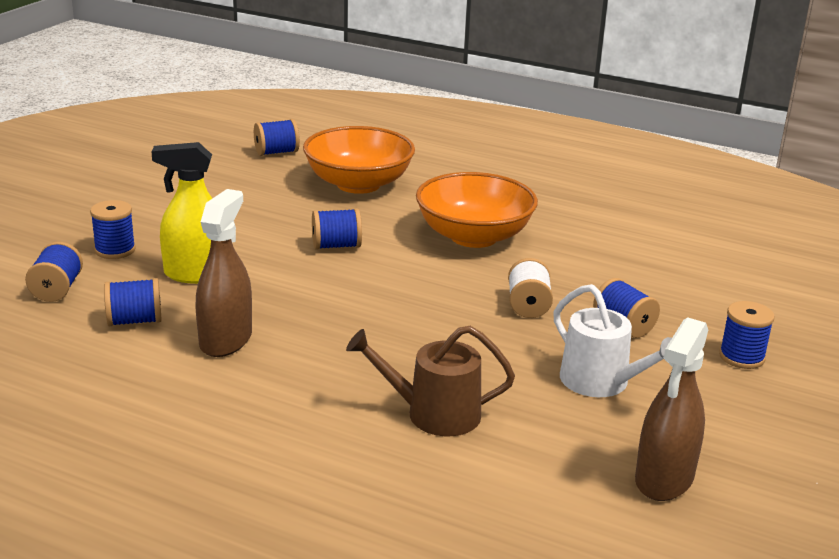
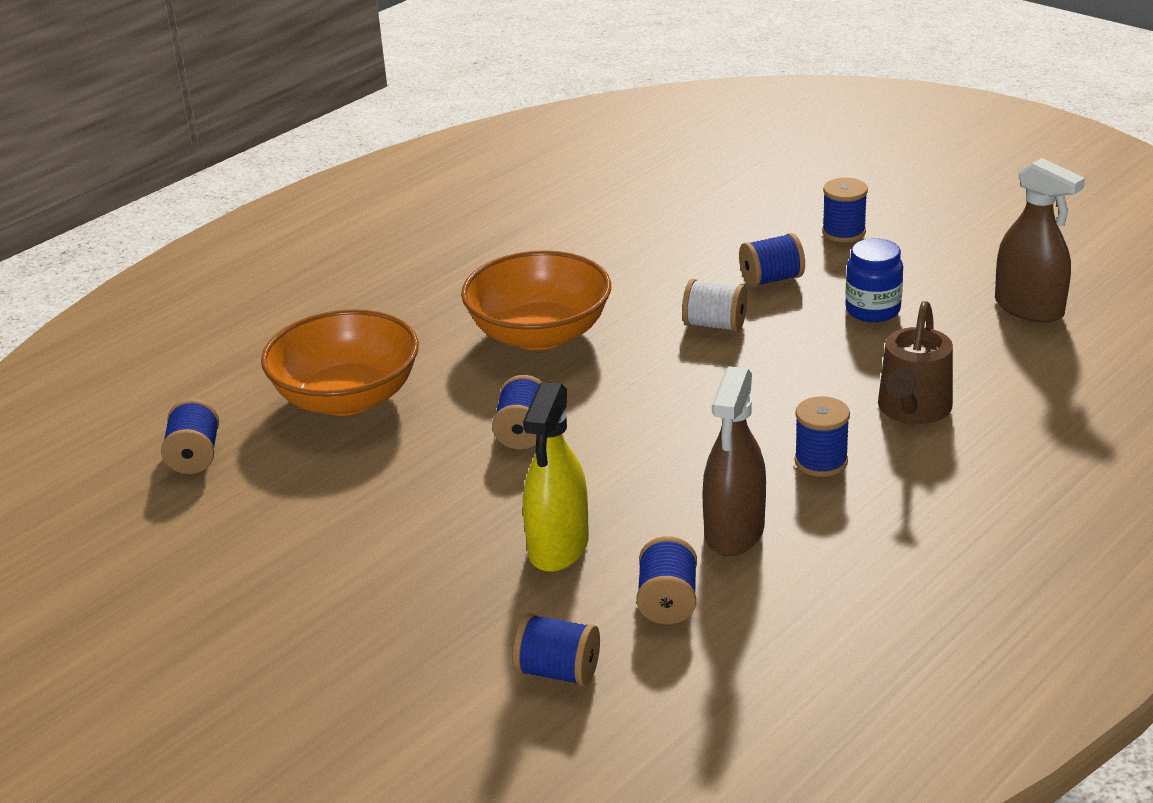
camera: 70 degrees left, 5 degrees up
blue spool [90,200,136,259] -> blue spool moved to [795,396,850,477]
brown spray bottle [195,189,252,357] -> brown spray bottle turned 105 degrees counterclockwise [702,366,766,556]
white watering can [553,284,672,397] -> blue jar [845,238,903,322]

